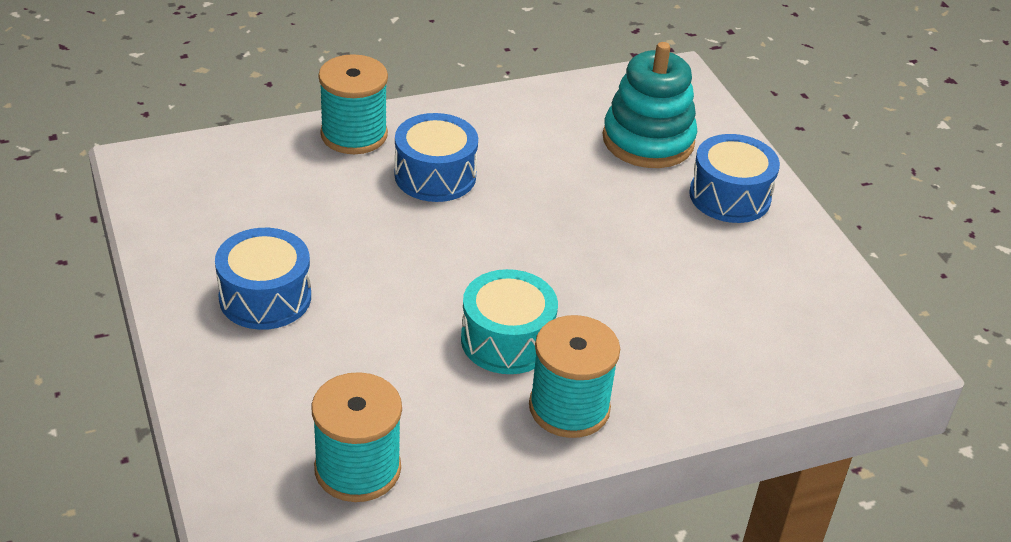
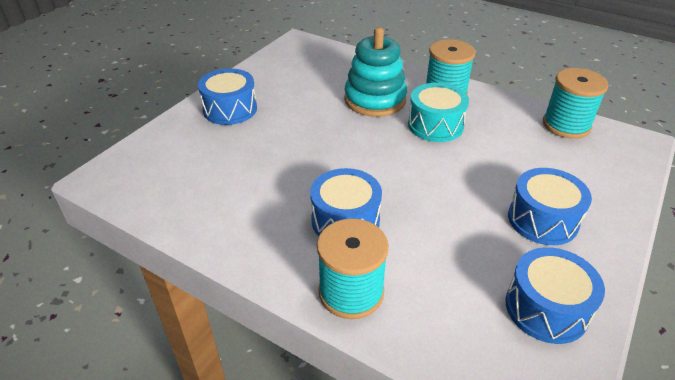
camera: 125 degrees left, 0 degrees up
turquoise stacking toy [603,42,697,168] -> turquoise stacking toy moved to [344,27,407,117]
none -> blue drum [505,247,605,344]

